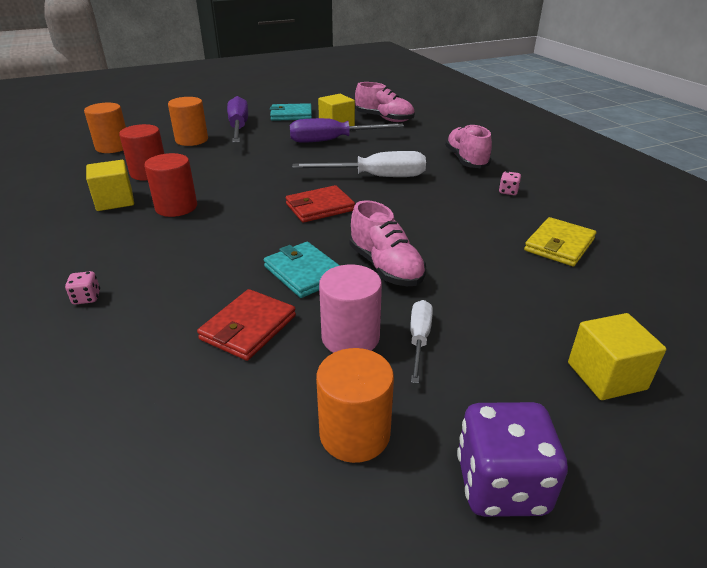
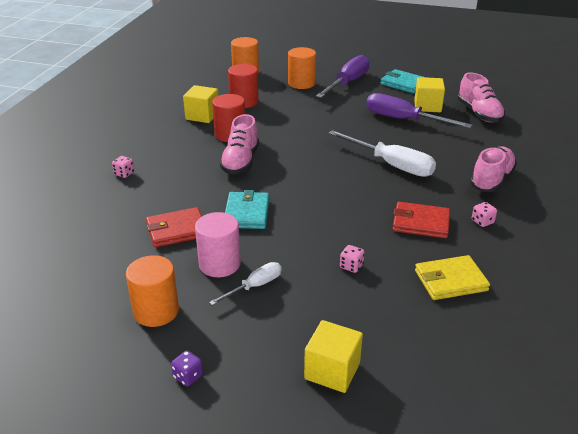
camera: 40 degrees right, 0 degrees up
red wallet [286,185,355,223] -> red wallet moved to [393,202,450,239]
pink shoe [350,200,426,286] -> pink shoe moved to [220,114,259,174]
purple dice [457,402,568,517] -> purple dice [171,350,203,386], size x0.44
none -> pink dice [340,245,364,273]

